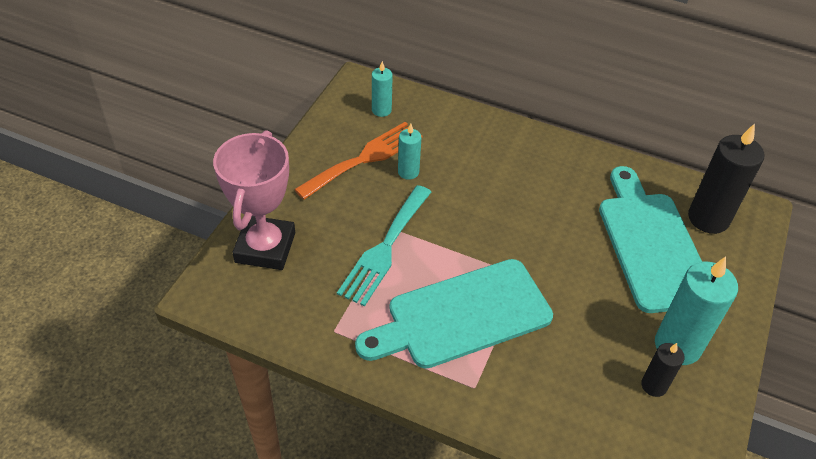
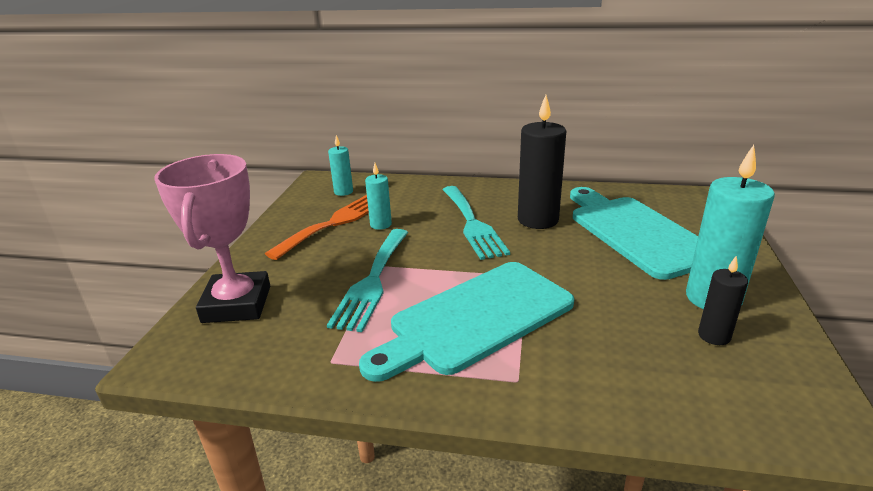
camera: 10 degrees left, 20 degrees down
black candle [688,124,764,234] -> black candle moved to [518,95,566,229]
none -> turquoise fork [442,186,510,260]

